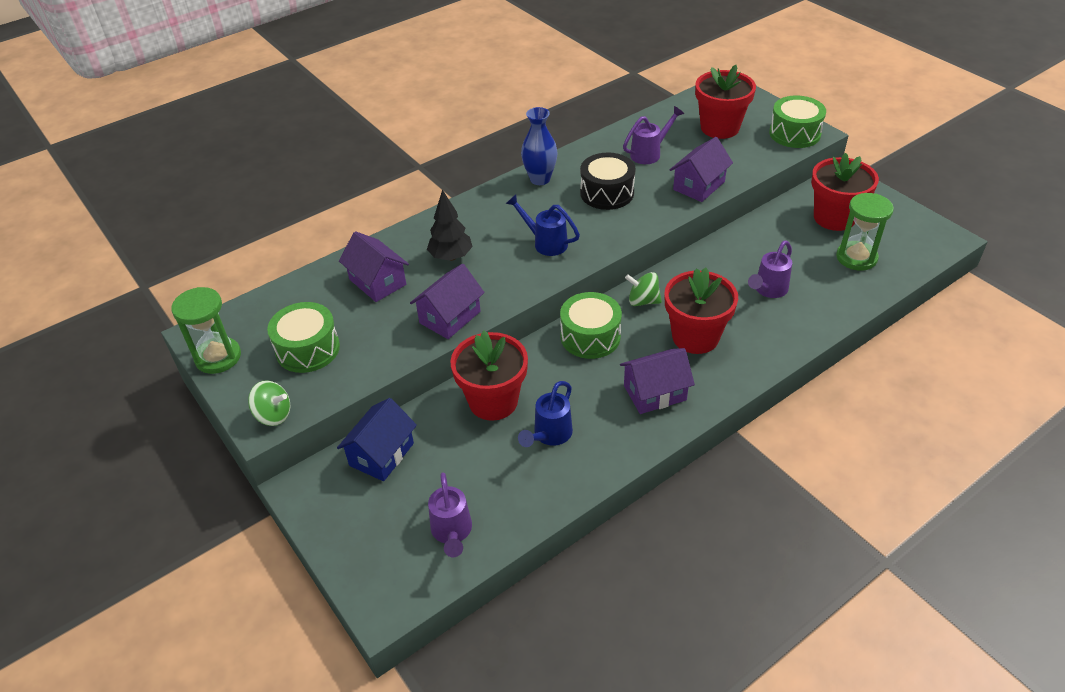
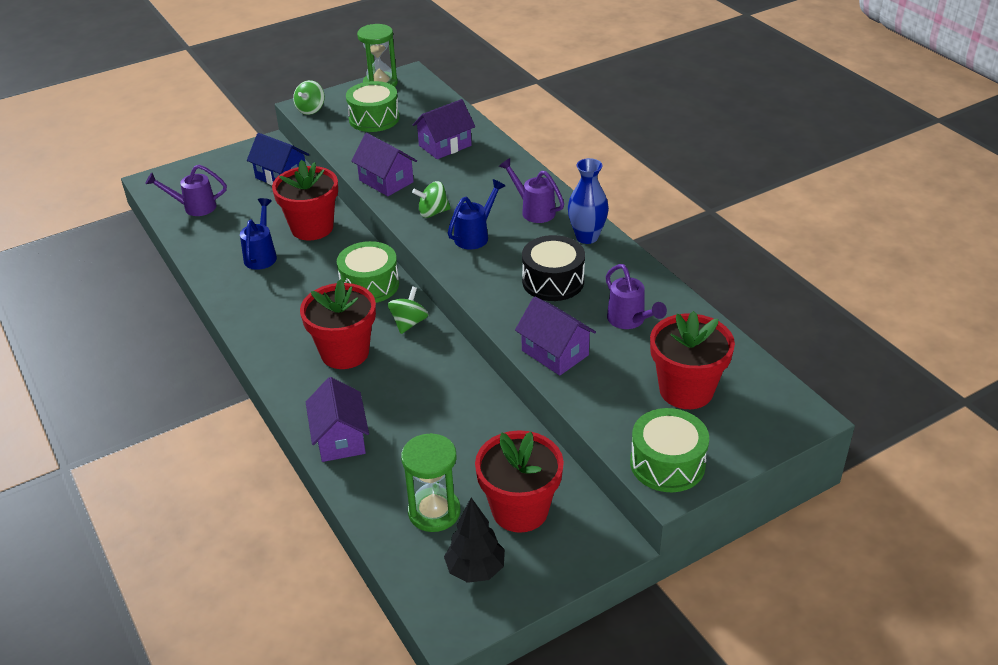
camera: 95 degrees right, 5 degrees down
black tree [427,190,473,261] -> black tree moved to [444,498,505,583]
blue watering can [518,381,573,447] -> blue watering can turned 60 degrees clockwise [240,198,277,270]
purple house [620,348,695,414] -> purple house moved to [306,377,369,462]
purple watering can [748,241,792,298] -> purple watering can moved to [499,158,564,223]
none -> green spinning top [412,181,451,218]

